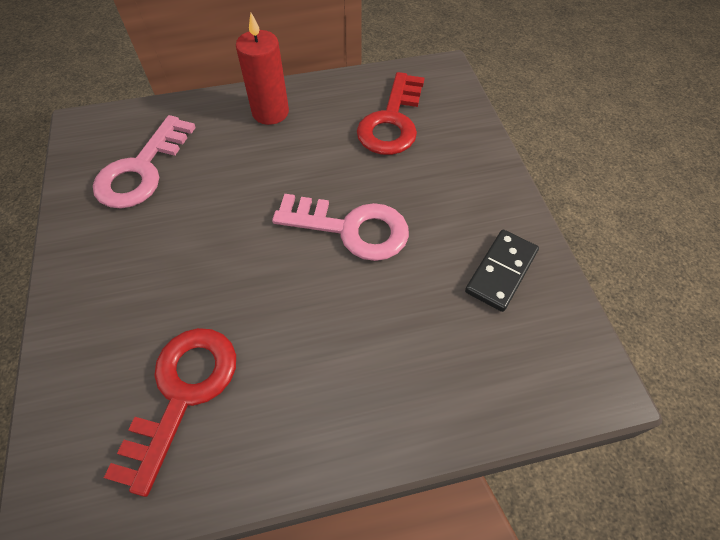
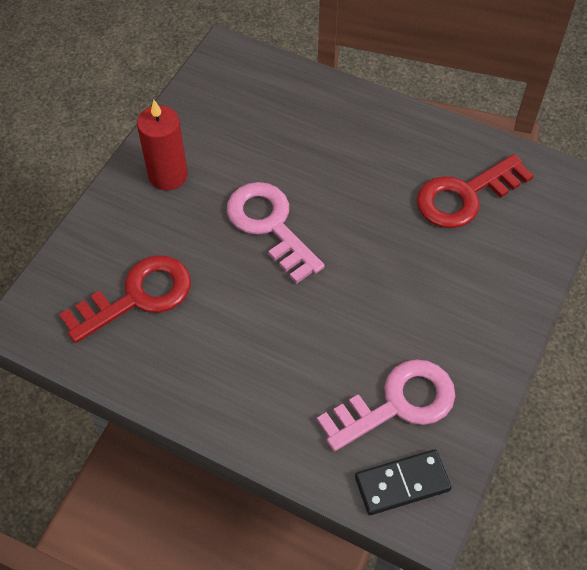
camera: 140 degrees left, 0 degrees up
red candle [236,13,289,125] -> red candle moved to [137,100,188,191]
black domino [465,230,539,312] -> black domino moved to [355,449,452,515]

